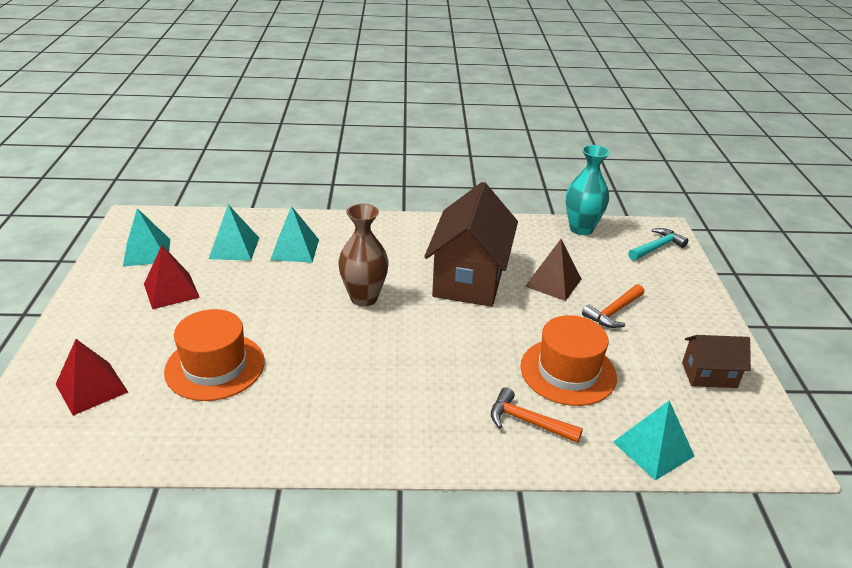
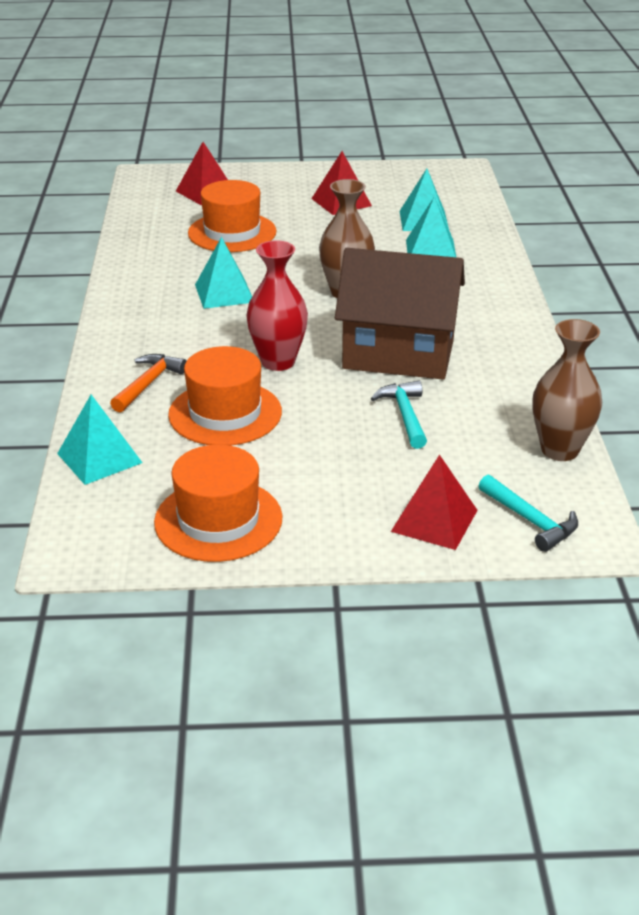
camera: 90 degrees right, 0 degrees up
turquoise pyramid [123,208,170,266] -> turquoise pyramid moved to [195,237,252,309]
brown pyramid [525,239,581,301] -> turquoise hammer [371,381,427,449]
turquoise vase [566,145,610,235] -> brown vase [532,319,602,461]
orange hammer [582,284,644,328] -> none
brown house [682,335,751,388] -> orange hat [154,445,283,562]
none -> red vase [246,240,308,371]
none -> red pyramid [391,454,478,550]

